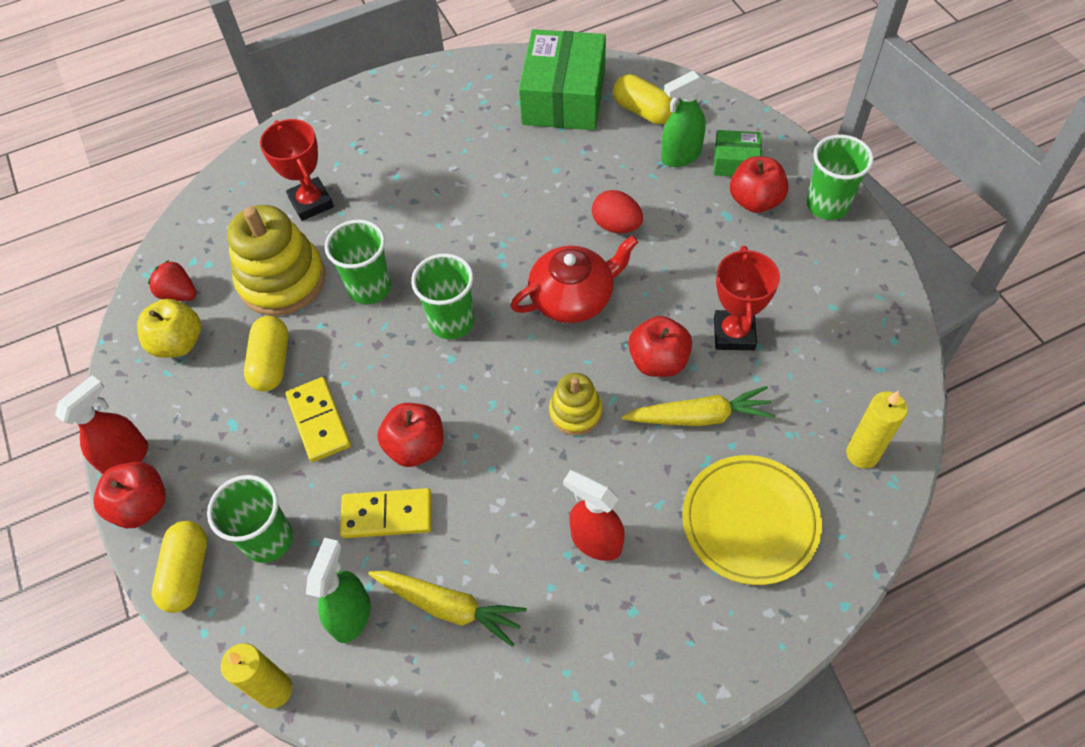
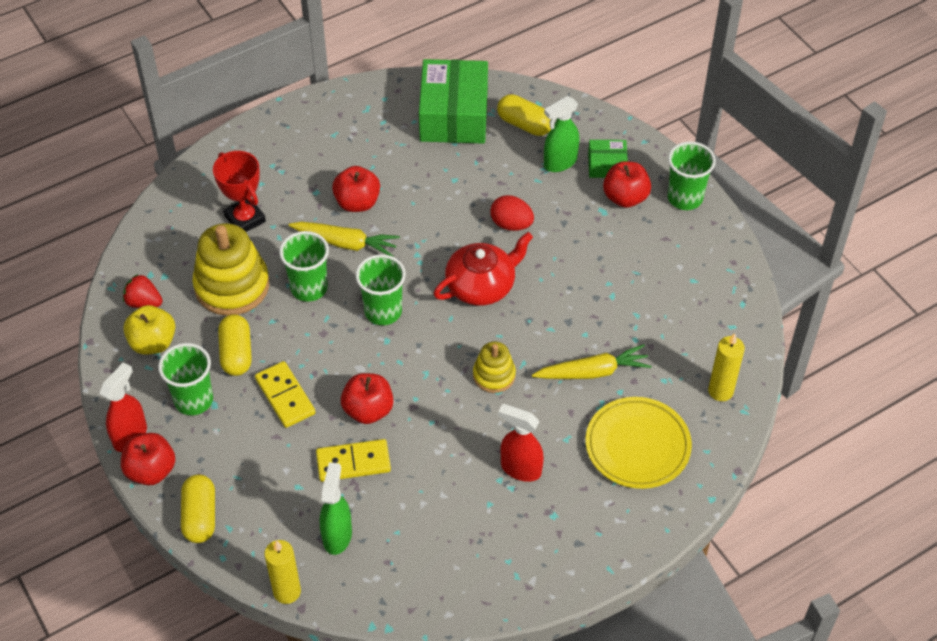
camera: 10 degrees left, 5 degrees down
green cup [207,475,293,563] -> green cup moved to [158,343,213,415]
yellow carrot [368,571,527,647] -> yellow carrot moved to [289,222,400,257]
red apple [628,316,692,377] -> red apple moved to [332,166,380,212]
red trophy [714,246,780,350] -> none

